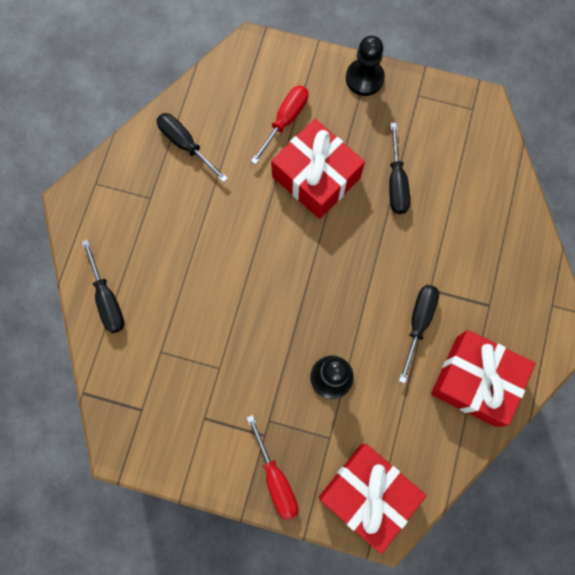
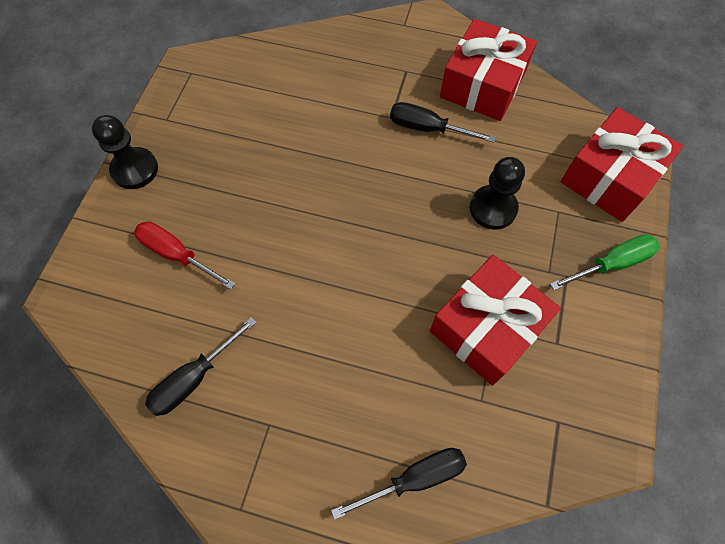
camera: 90 degrees left, 10 degrees down
red screwdriver [246,415,298,520] -> green screwdriver [550,234,660,290]
red gift [271,119,365,219] -> red gift moved to [430,255,561,386]
black screwdriver [389,123,410,214] -> none

